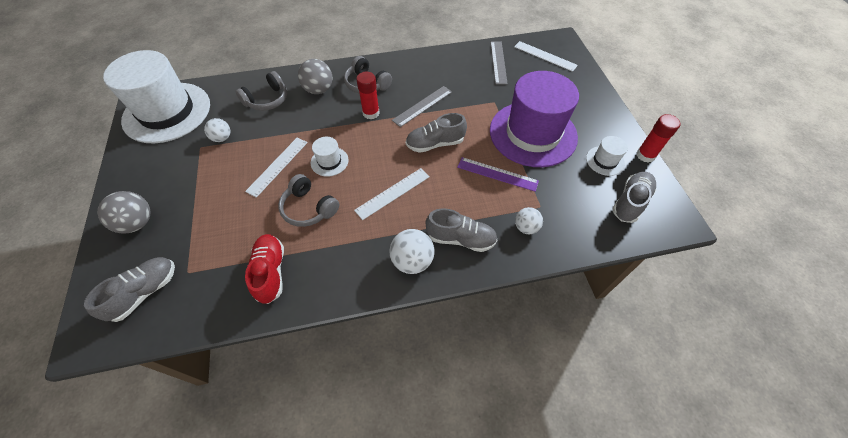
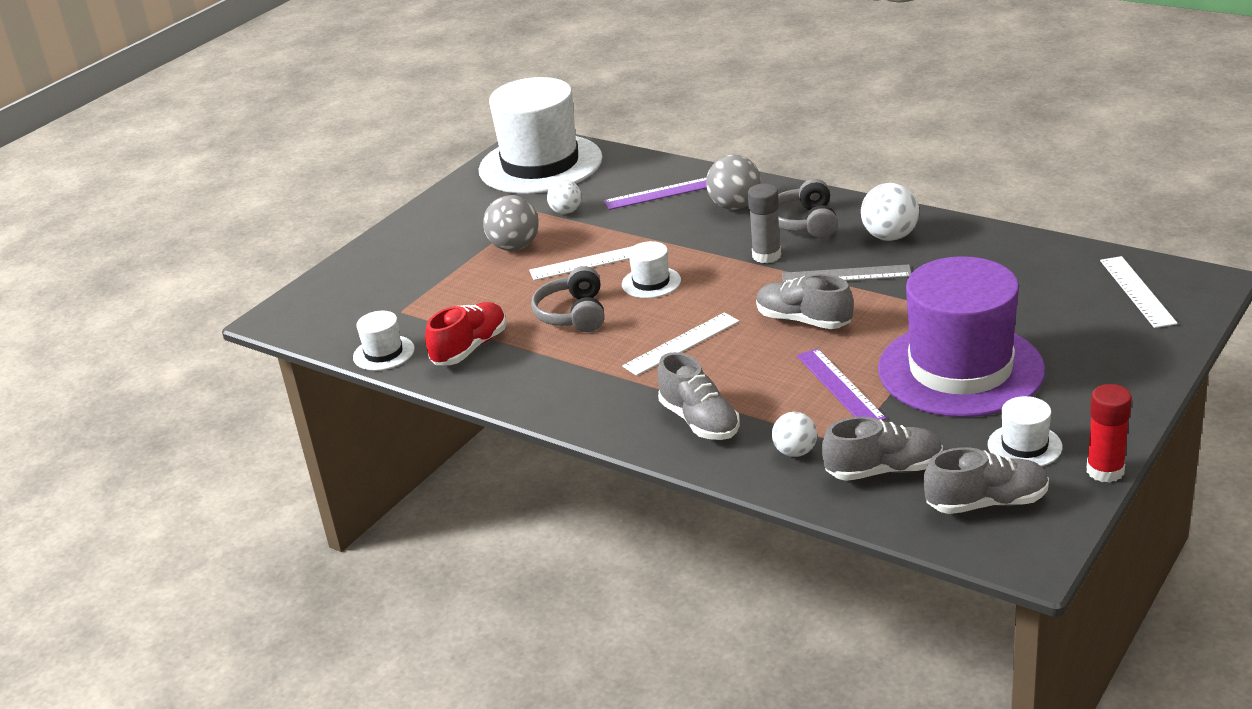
camera: 50 degrees right, 25 degrees down
grey shoe [84,257,175,322] -> grey shoe moved to [822,417,943,481]
grey ball [98,191,151,234] -> grey ball moved to [483,195,539,251]
grey headphones [236,71,287,111] -> purple ruler [604,178,707,210]
white ruler [354,168,430,220] -> white ruler turned 45 degrees counterclockwise [622,312,739,376]
red glue stick [356,72,380,120] -> grey glue stick [748,184,781,263]
white ball [389,229,435,274] -> white ball moved to [861,183,919,241]
grey ruler [491,41,508,85] -> none
none -> white hat [353,311,415,371]

